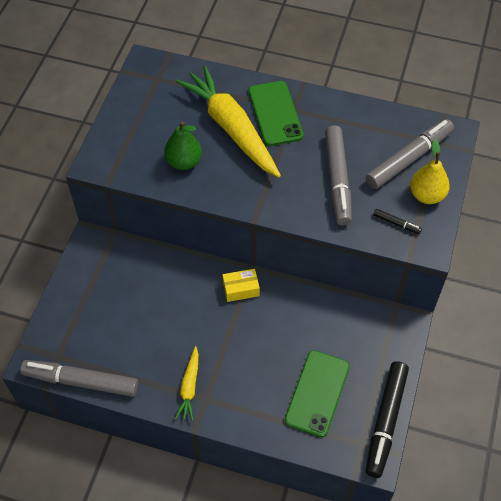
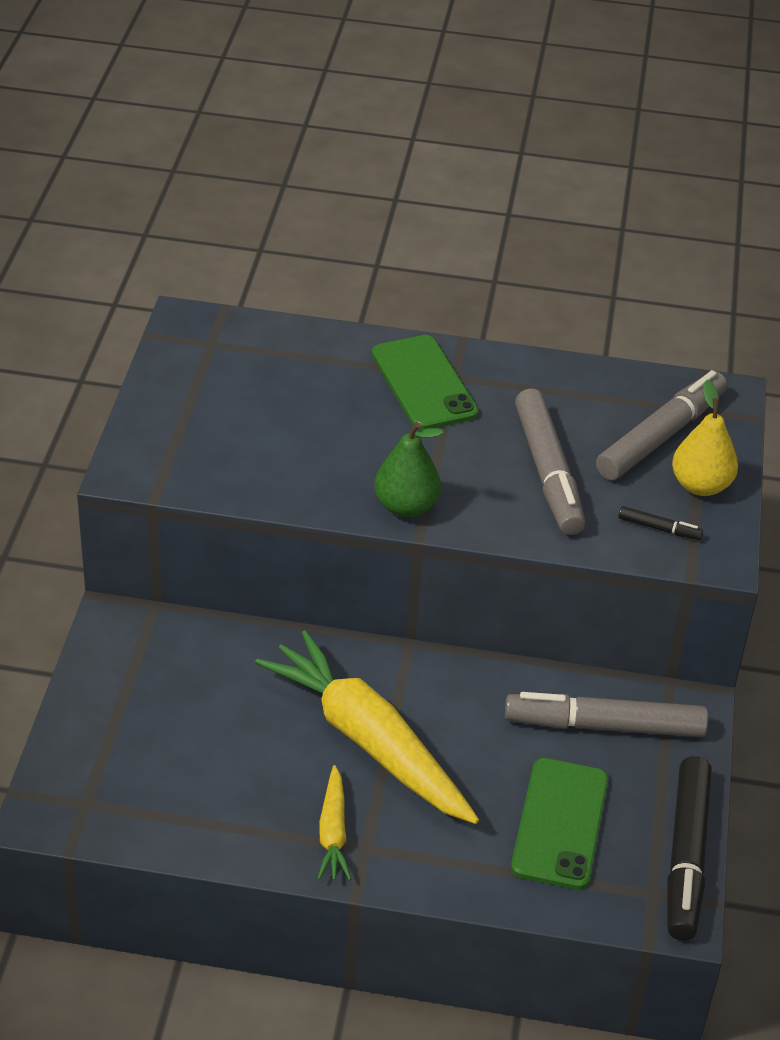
camera: 10 degrees left, 15 degrees down
grey marker [20,360,138,397] -> grey marker moved to [505,692,708,737]
green pear [164,121,202,170] -> green pear moved to [374,422,443,517]
yellow carrot [176,66,281,177] -> yellow carrot moved to [255,630,479,824]
yellow box [223,269,260,302] -> none

